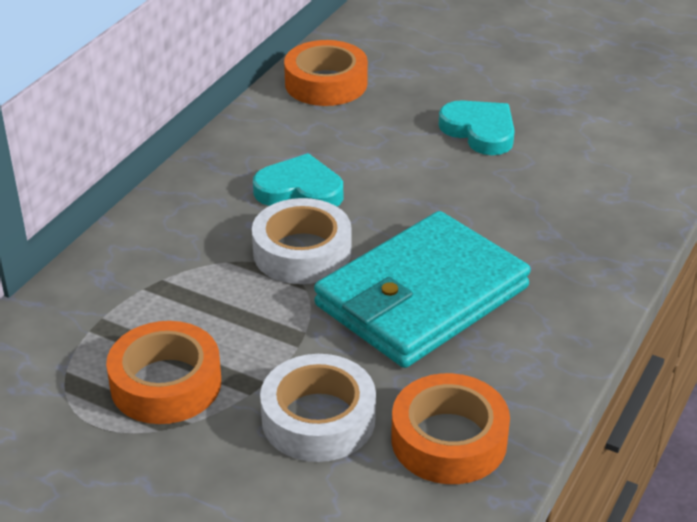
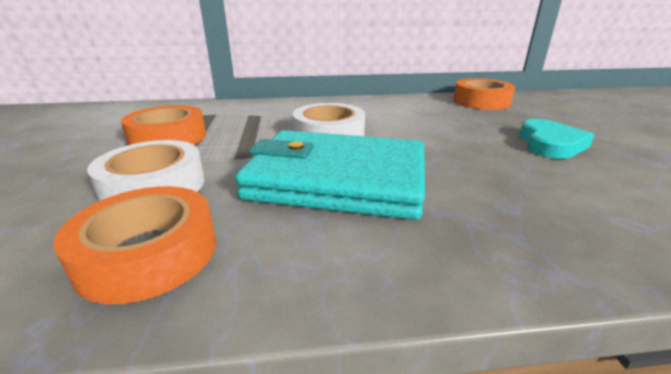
camera: 55 degrees right, 10 degrees down
turquoise heart [253,153,343,206] -> none

